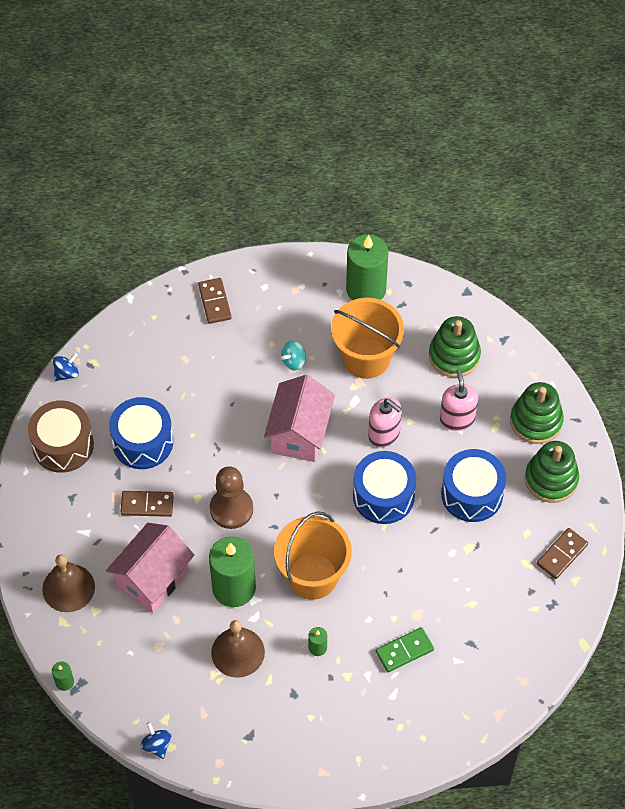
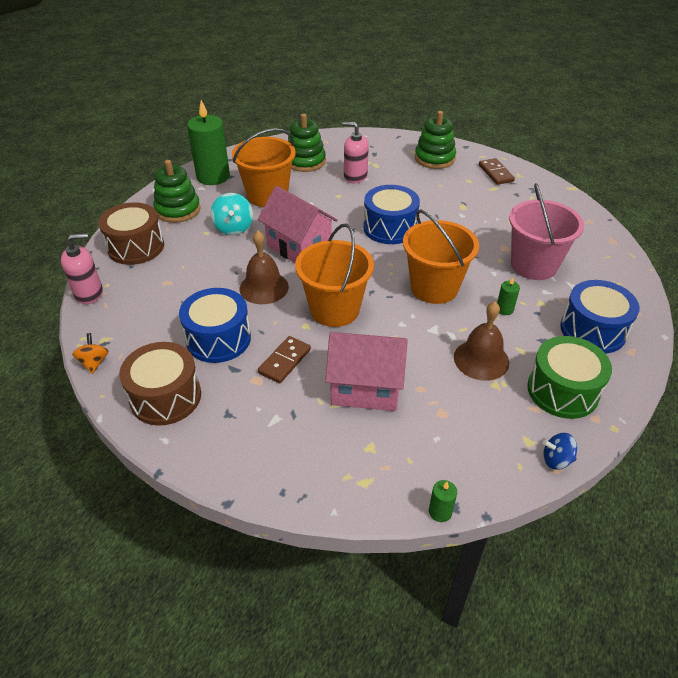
camera: 60 degrees left, 15 degrees down
brown bell [42,554,95,612] -> brown bell moved to [239,230,289,304]
blue spinning top [53,353,79,381] -> orange spinning top [72,333,109,374]
pink house [106,523,194,613] -> pink house turned 60 degrees counterclockwise [325,332,408,411]
brown domino [198,278,232,324] -> brown drum [98,202,164,265]
green candle [209,536,256,607] -> none
brown pawn [210,466,253,529] -> orange bucket [295,223,374,327]
turquoise spinning top [281,341,306,370] -> turquoise spinning top [211,193,253,235], size x1.53
pink soap dispenser [368,397,402,448] -> pink soap dispenser moved to [61,233,103,304]
green domino [376,627,434,672] -> pink bucket [509,183,584,280]
blue drum [441,449,506,522] -> blue drum moved to [560,280,640,354]
green stacking toy [510,382,564,444] -> green stacking toy moved to [153,160,200,223]
none -> green drum [527,336,612,419]

